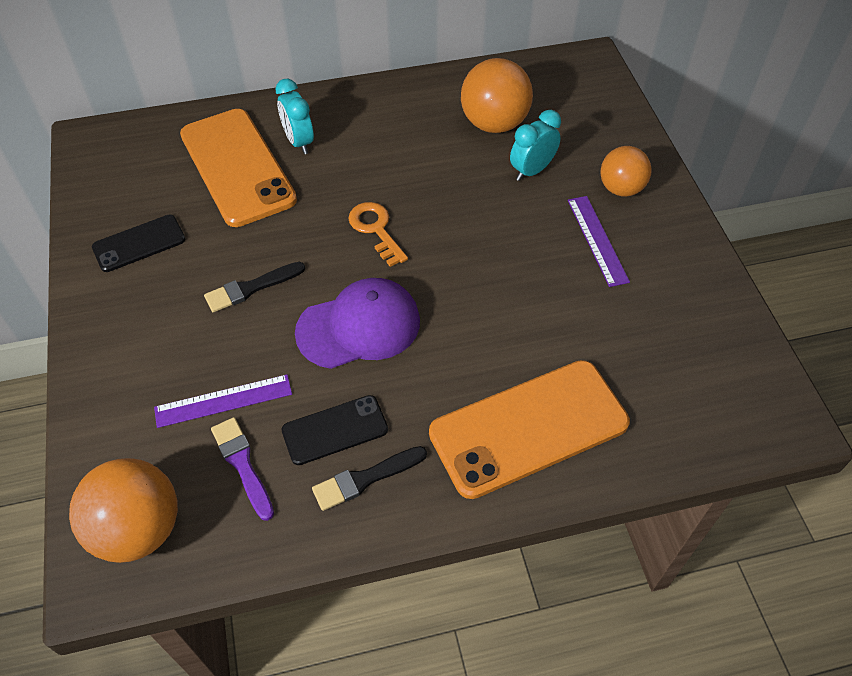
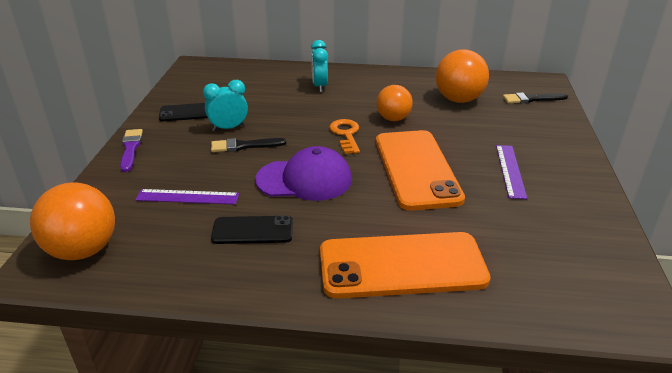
camera: 20 degrees right, 20 degrees down
orange phone [180,109,297,227] -> orange phone moved to [376,130,465,211]
purple brush [211,417,274,521] -> purple brush moved to [120,129,143,172]
black brush [312,446,427,511] -> black brush moved to [503,92,568,103]
turquoise clock [510,110,561,181] -> turquoise clock moved to [203,80,248,131]
orange ball [600,146,652,197] -> orange ball moved to [376,85,413,121]

